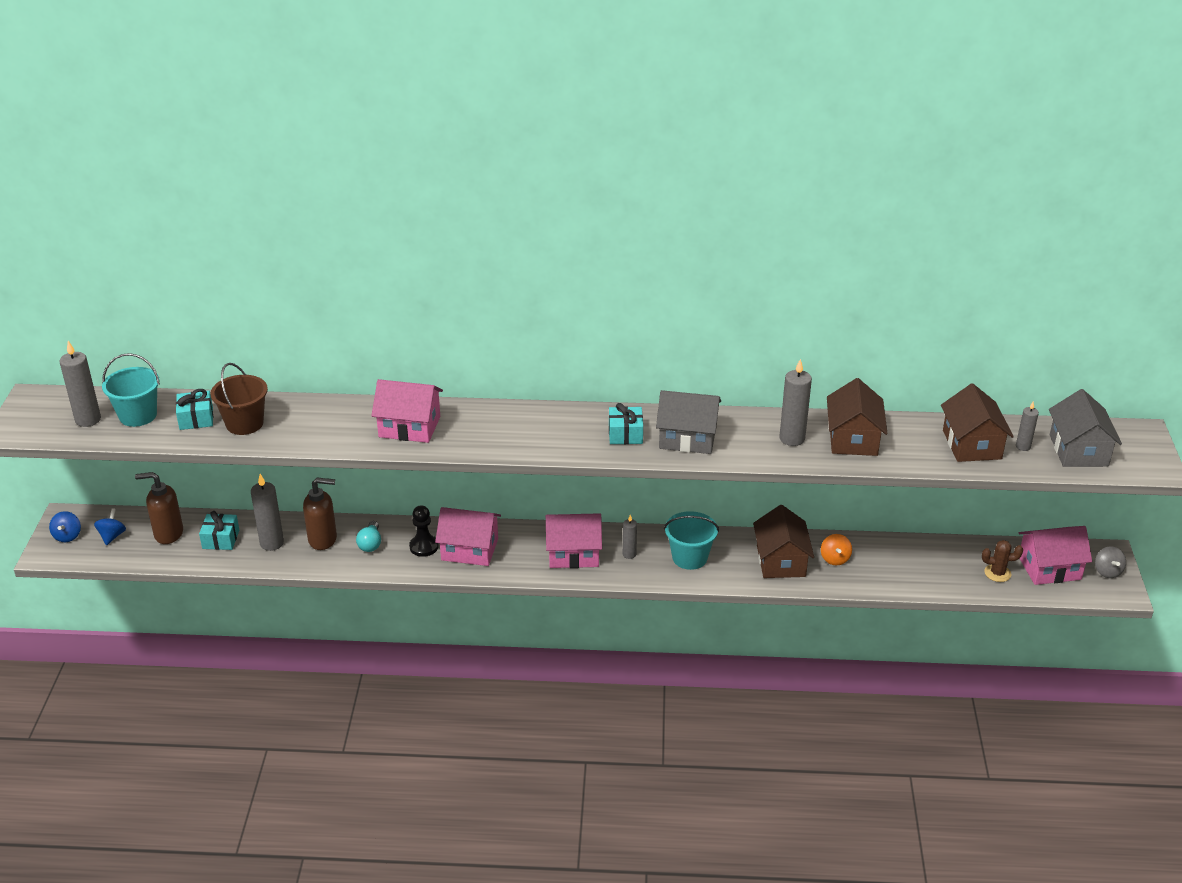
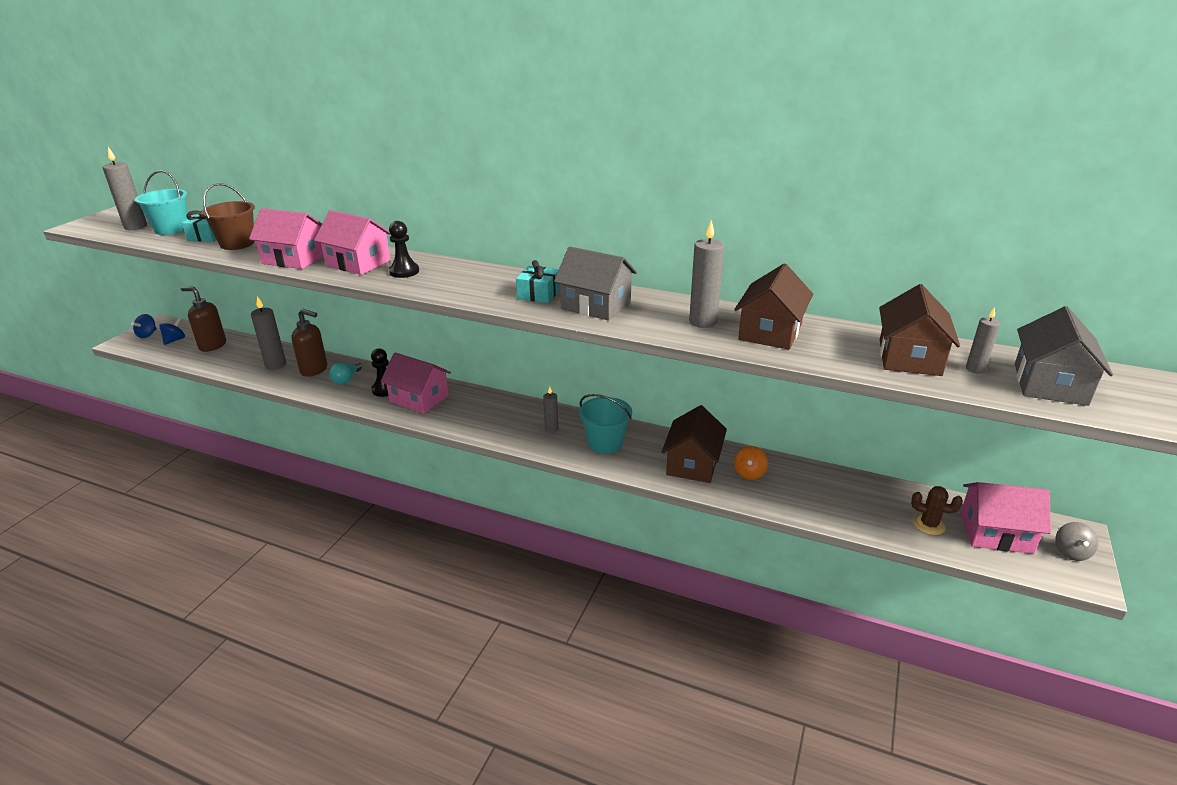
camera: 20 degrees right, 5 degrees down
turquoise gift [199,511,239,550] -> none
pink house [546,513,602,568] -> pink house moved to [249,208,324,269]
none -> black pawn [389,221,419,278]

